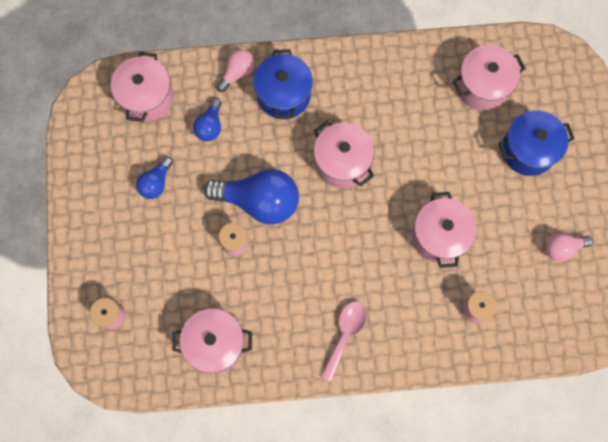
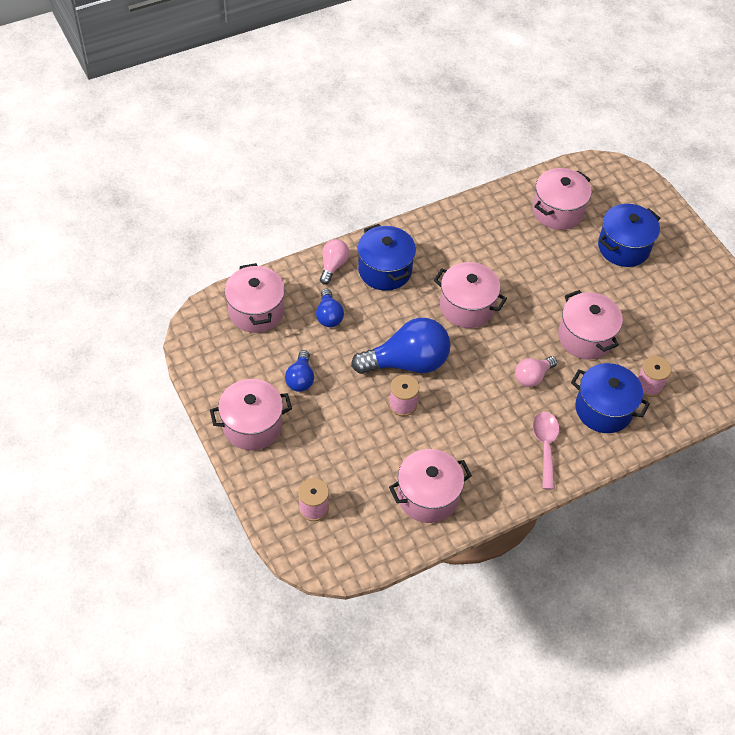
camera: 25 degrees left, 20 degrees down
pink light bulb [546,233,593,262] -> pink light bulb moved to [515,356,557,387]
none -> pink pot [210,379,292,450]
none -> blue pot [571,363,650,433]

